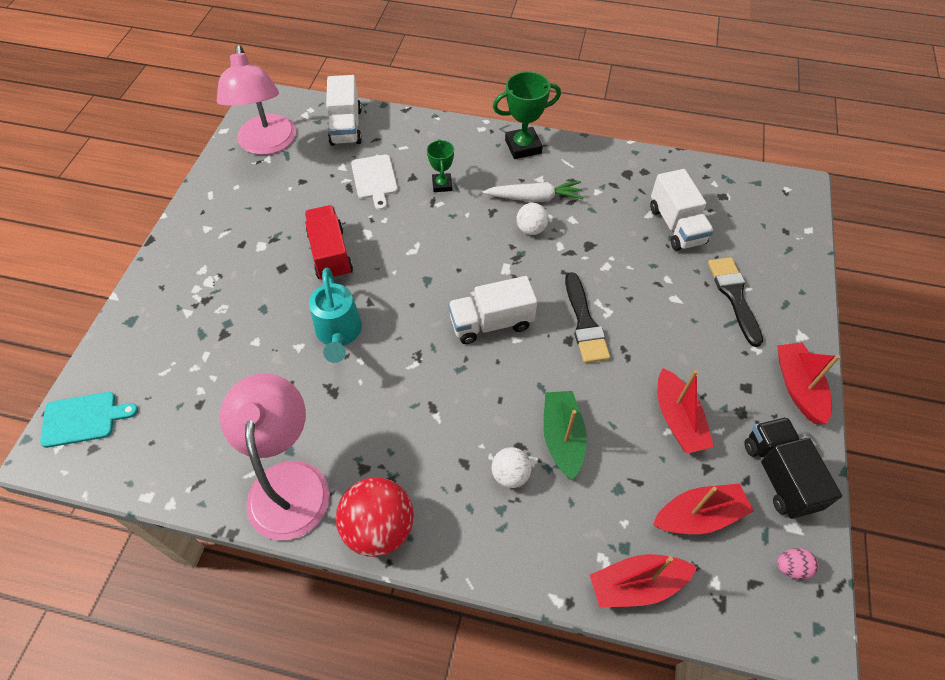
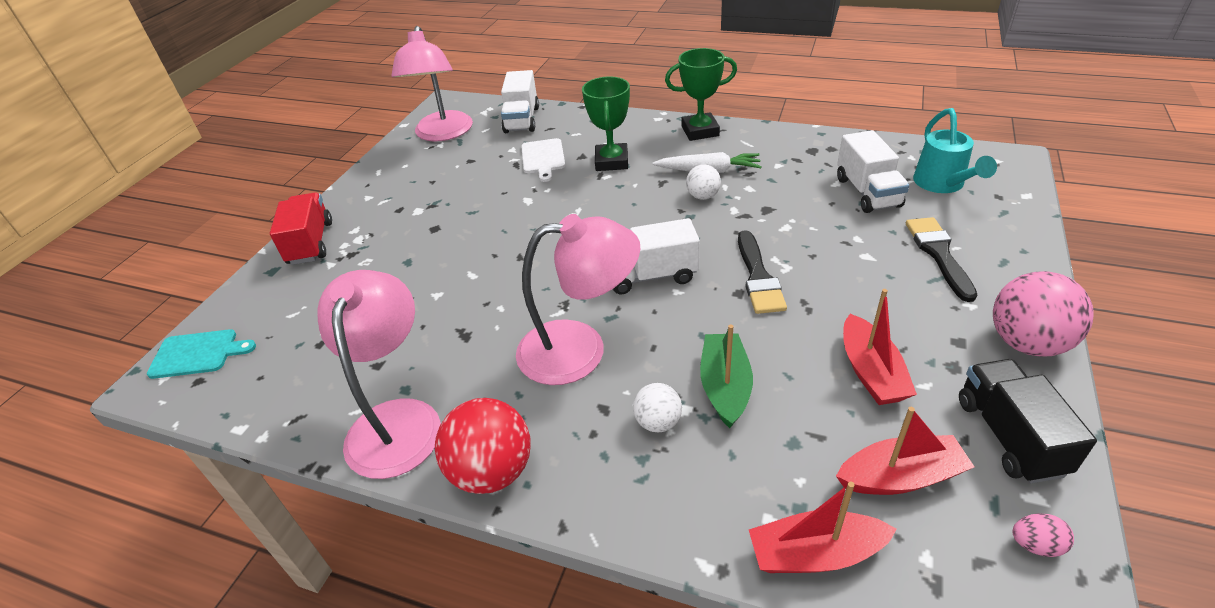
camera: 10 degrees right, 15 degrees down
red truck [304,205,353,280] -> red truck moved to [270,192,332,265]
turquoise watering can [309,268,362,363] -> turquoise watering can moved to [913,108,997,193]
green trophy [427,139,454,192] -> green trophy [582,76,630,171], size x1.63
red boat [777,342,840,424] -> pink ball [993,271,1094,357]
none -> pink lamp [516,214,640,385]

